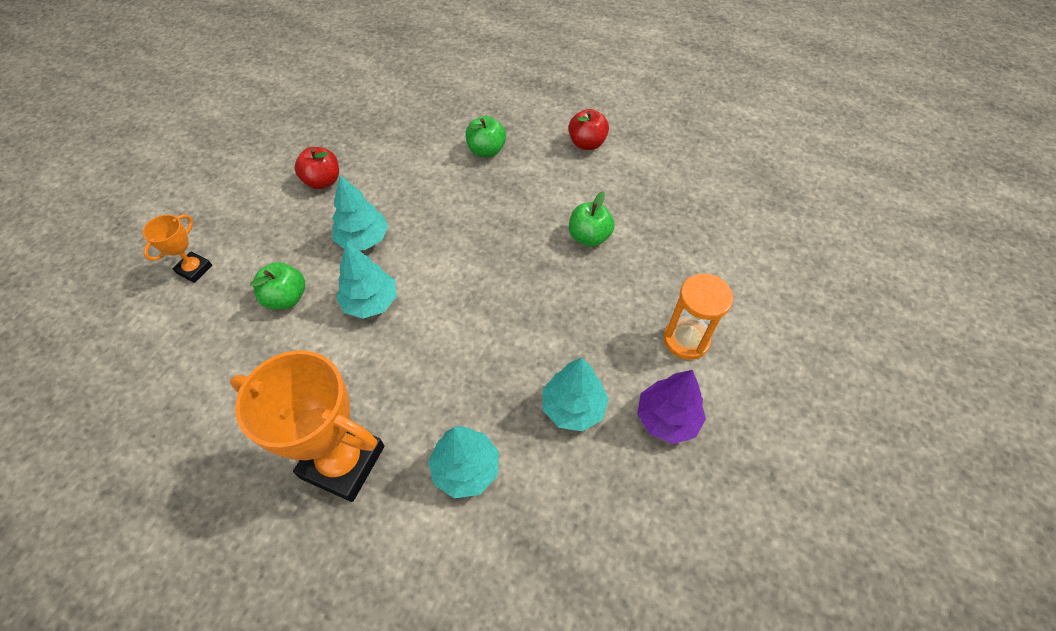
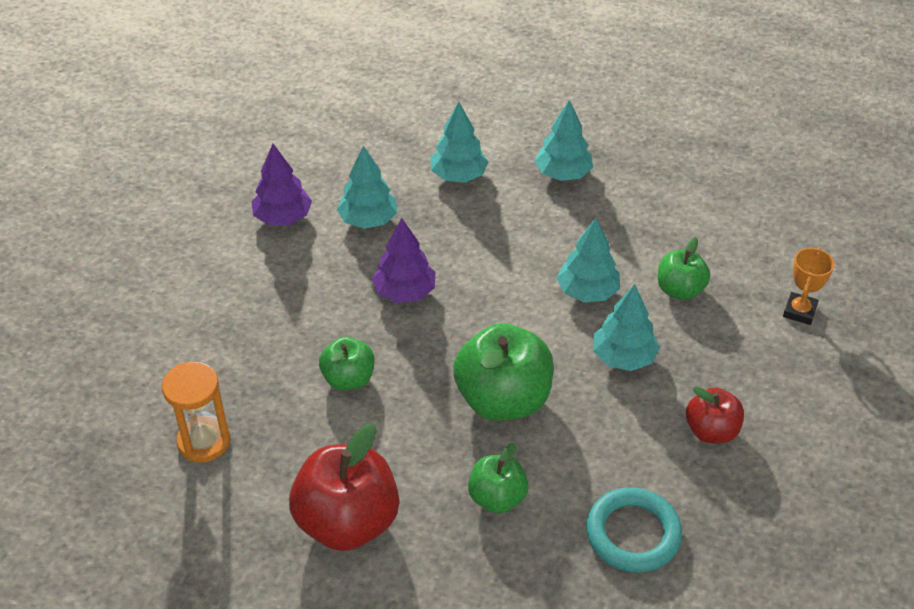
camera: 175 degrees right, 10 degrees down
orange trophy [230,350,384,502] -> turquoise tree [535,100,593,181]
red apple [568,109,609,150] -> red apple [289,423,399,551], size x1.76
orange hourglass [663,273,733,360] -> orange hourglass moved to [162,362,230,463]
none -> purple tree [372,218,436,303]
none -> green apple [453,323,554,421]
none -> turquoise ring [586,487,682,573]

